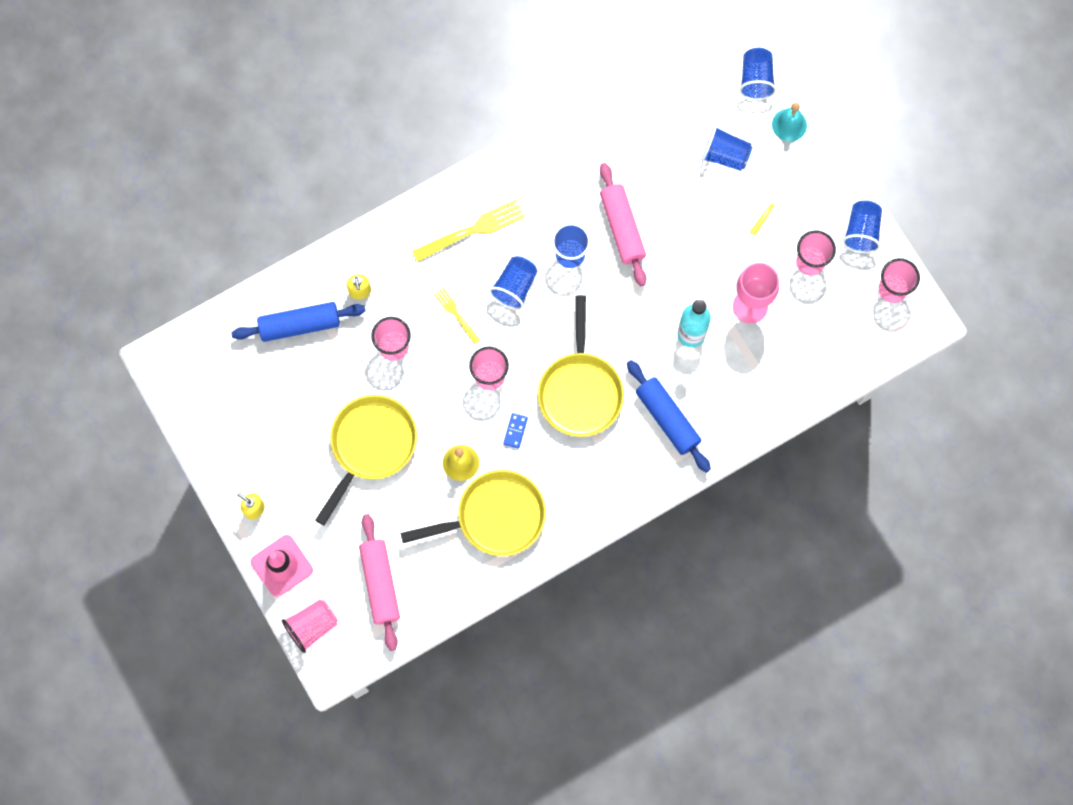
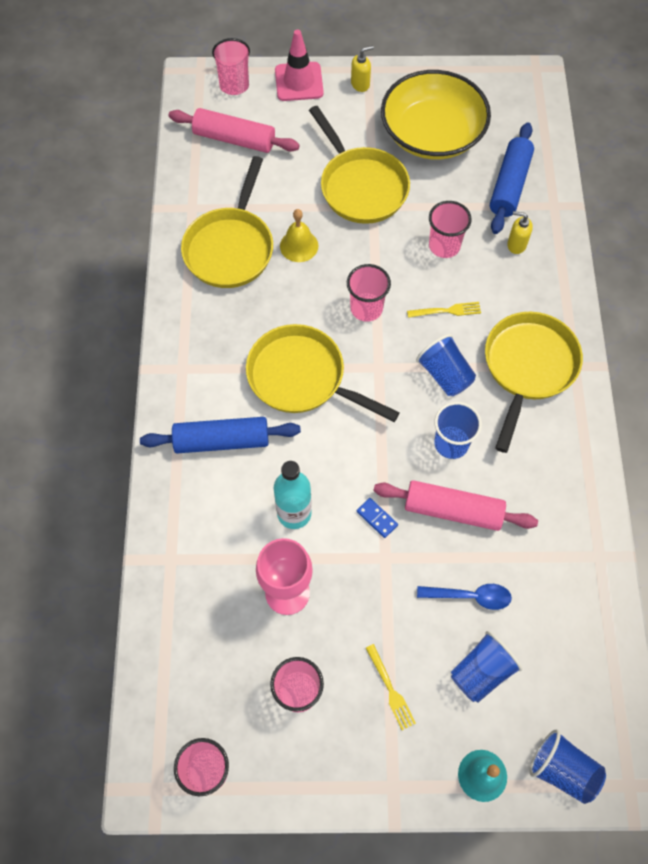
camera: 120 degrees right, 10 degrees down
yellow fork [412,199,525,262] -> yellow pan [485,312,583,453]
blue domino [503,413,528,448] -> blue domino moved to [356,498,398,538]
blue cup [842,200,882,253] -> none
none -> yellow bowl [381,70,491,160]
none -> blue spoon [417,584,512,610]

